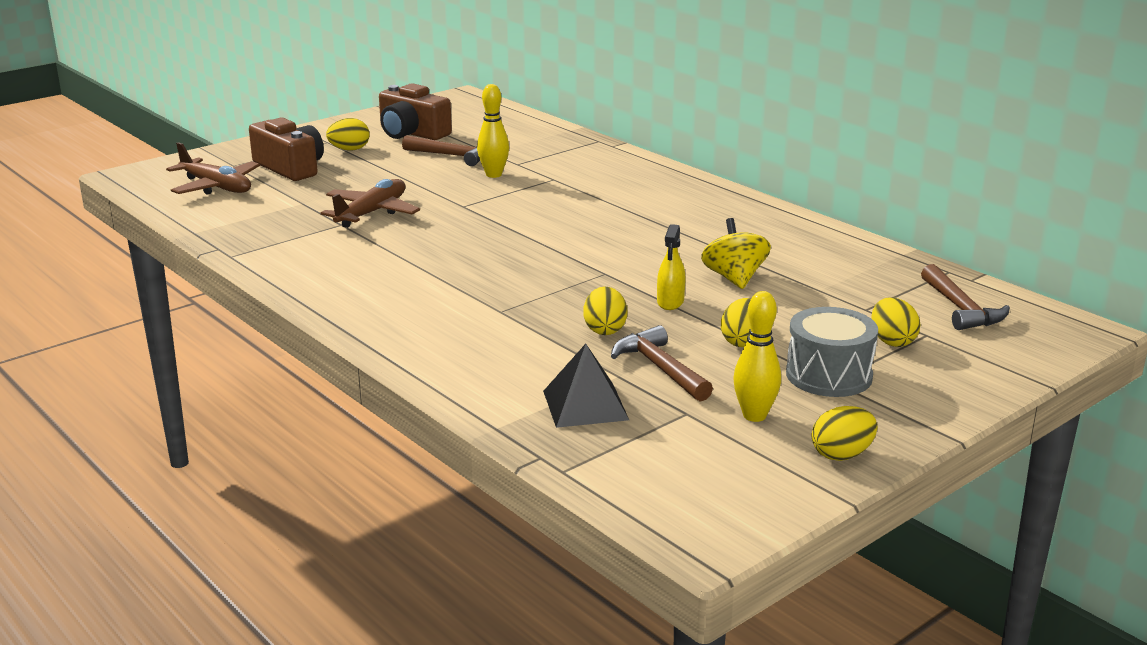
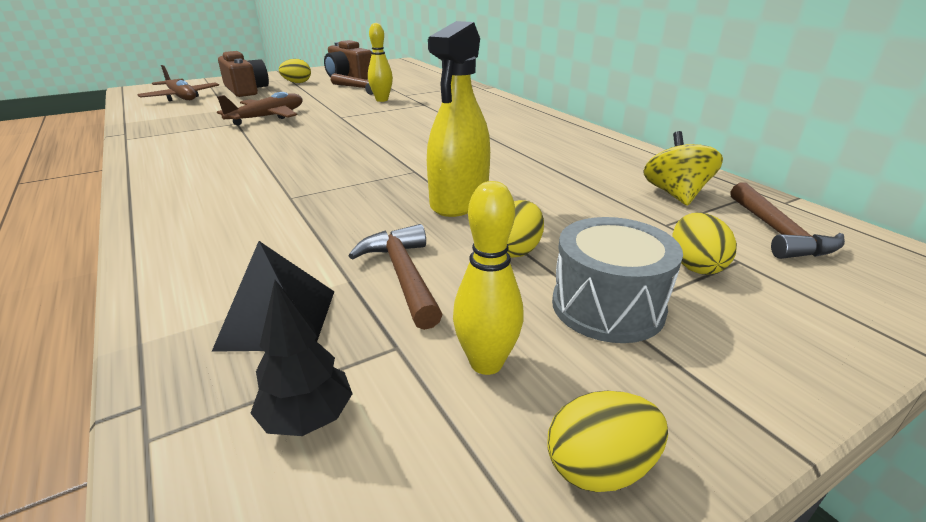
camera: 10 degrees right, 5 degrees up
yellow egg [583,287,627,335] -> none
yellow spray bottle [657,224,686,310] -> yellow spray bottle [427,21,490,217], size x1.95
yellow spinning top [701,218,771,289] -> yellow spinning top moved to [643,131,723,206]
none -> black tree [250,280,353,436]

